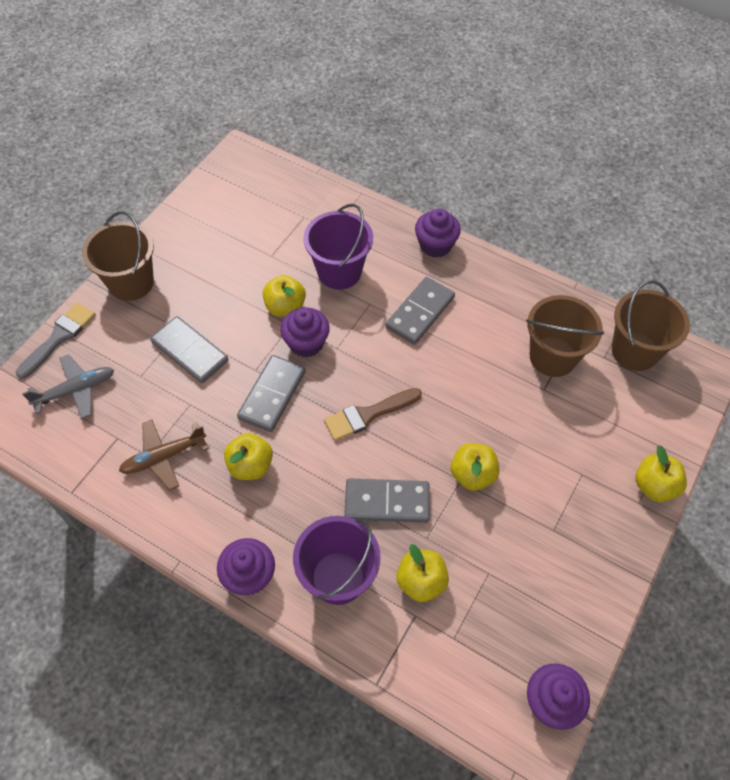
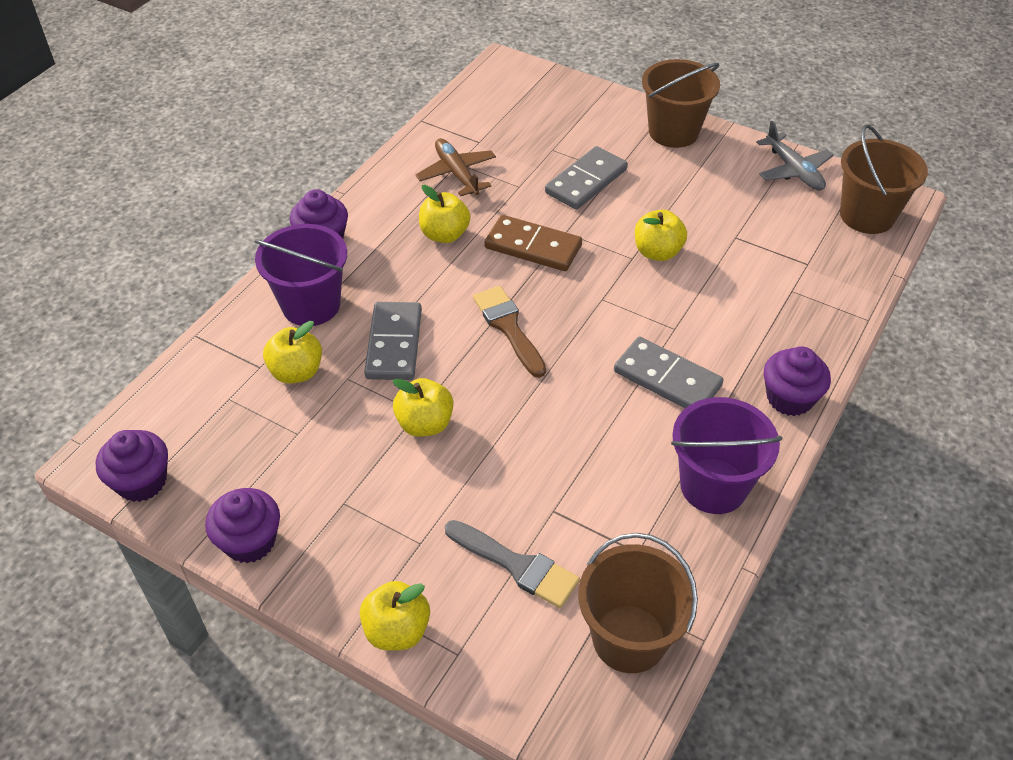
camera: 90 degrees right, 10 degrees down
grey brush [16,302,96,379] -> grey brush moved to [445,520,580,608]
grey plane [22,354,114,419] -> grey plane moved to [756,121,834,191]
grey domino [237,355,306,432] -> brown domino [484,215,582,271]
purple cupcake [280,307,330,358] -> purple cupcake moved to [205,488,280,563]
purple bucket [304,204,373,290] -> purple bucket moved to [671,397,782,514]
brown bucket [526,295,604,377] -> brown bucket moved to [840,124,928,234]

